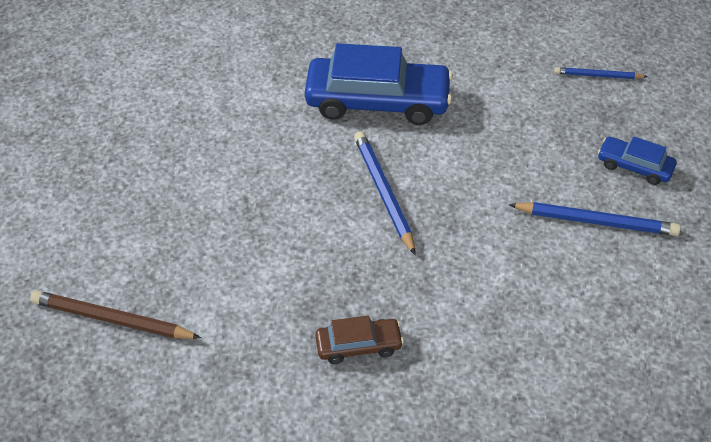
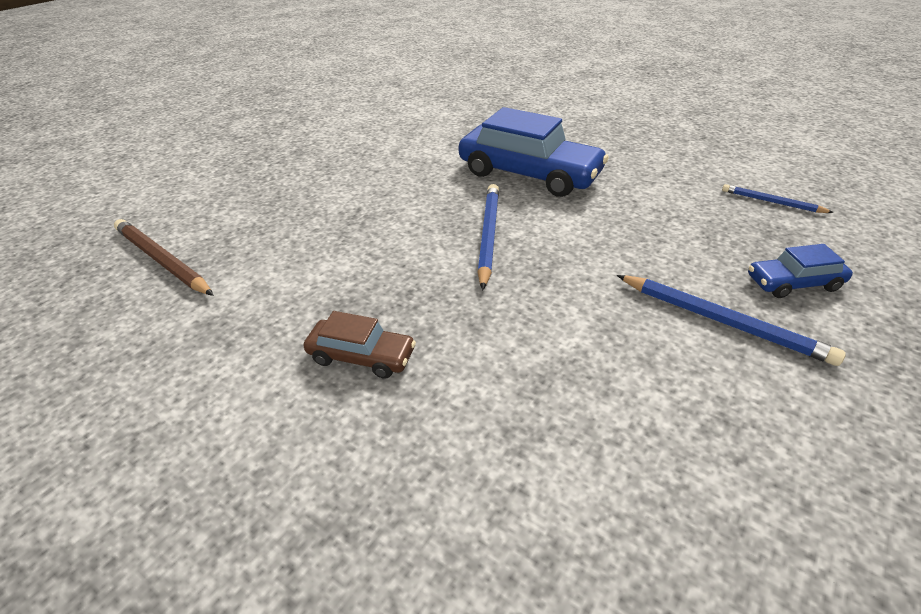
camera: 25 degrees right, 10 degrees down
blue car [598,136,676,185] -> blue car turned 60 degrees counterclockwise [748,244,853,298]

